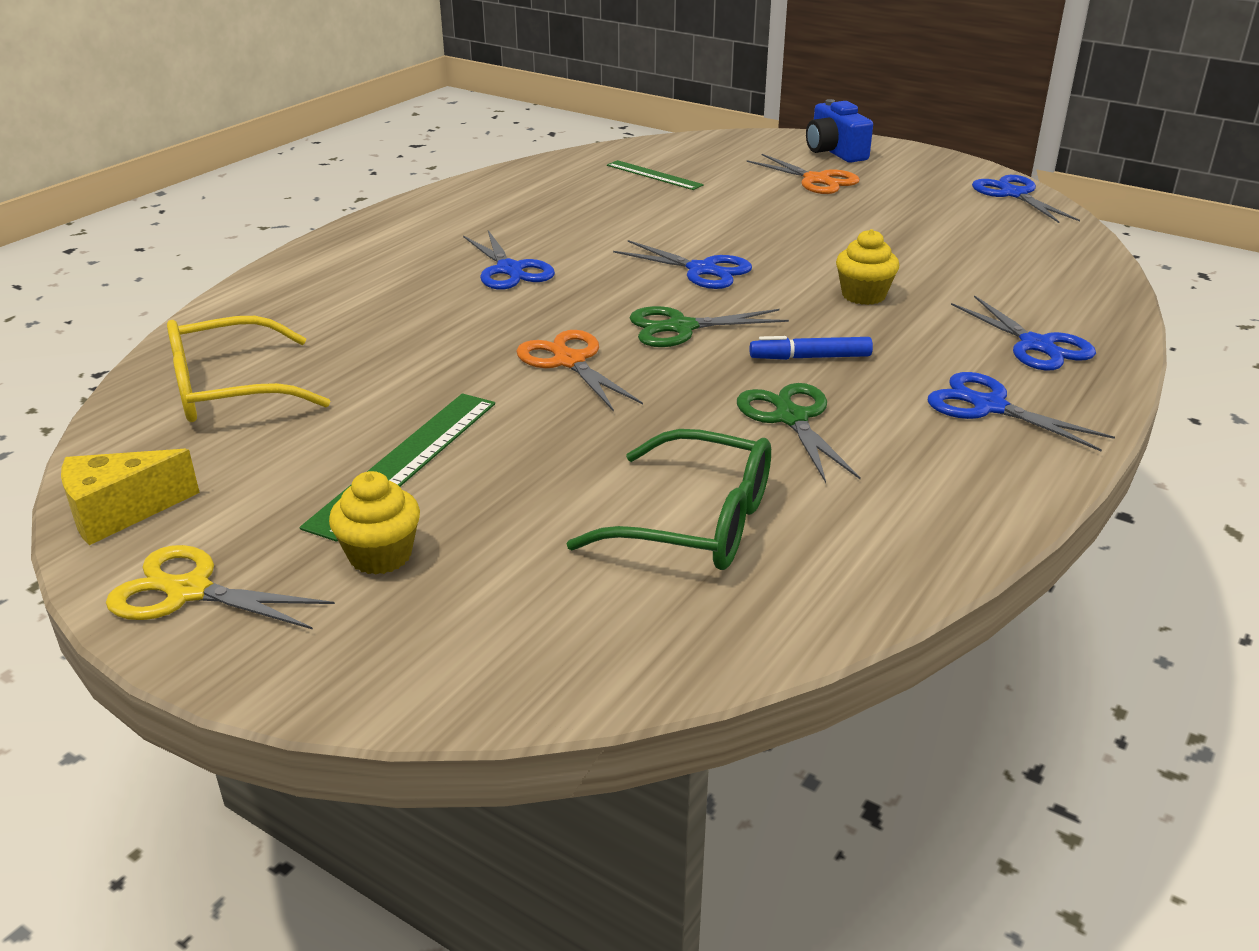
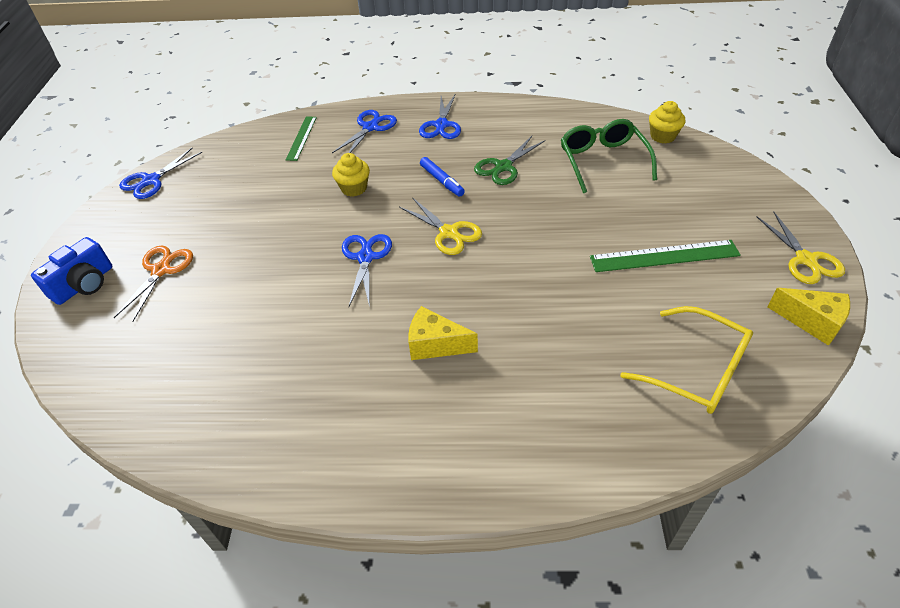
camera: 120 degrees left, 15 degrees up
yellow cupcake [329,471,420,575] -> yellow cupcake moved to [649,101,685,143]
blue scissors [463,230,555,290] -> yellow cheese [408,306,478,360]
orange scissors [516,330,643,411] -> none
green ruler [607,160,704,190] -> green ruler moved to [286,116,317,161]
green scissors [629,306,789,347] -> yellow scissors [399,197,482,255]

